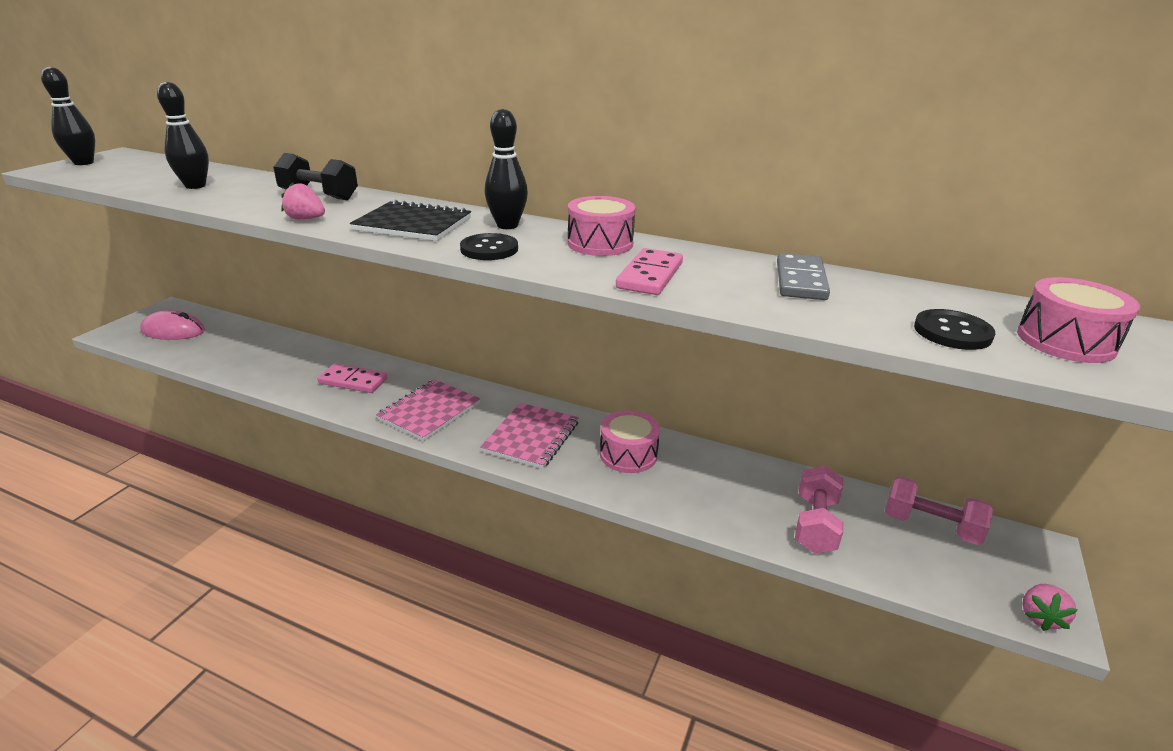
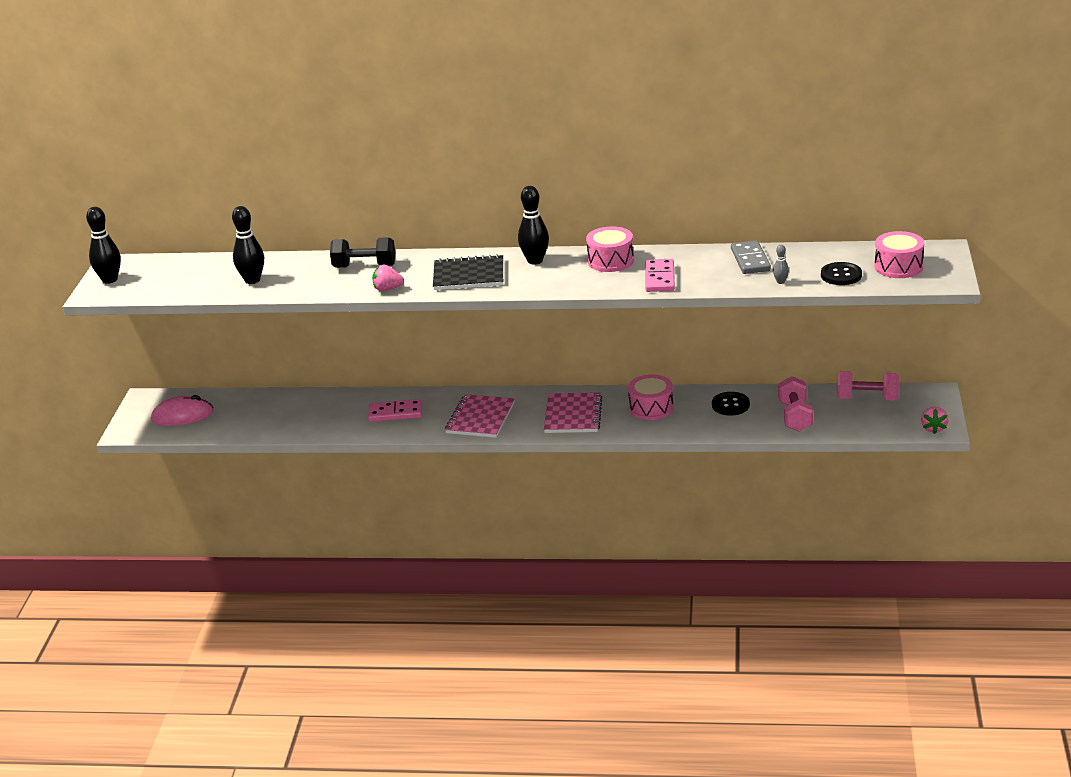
camera: 15 degrees left, 0 degrees up
black button [460,233,518,260] -> black button moved to [712,392,750,416]
none -> grey bowling pin [773,245,789,284]

